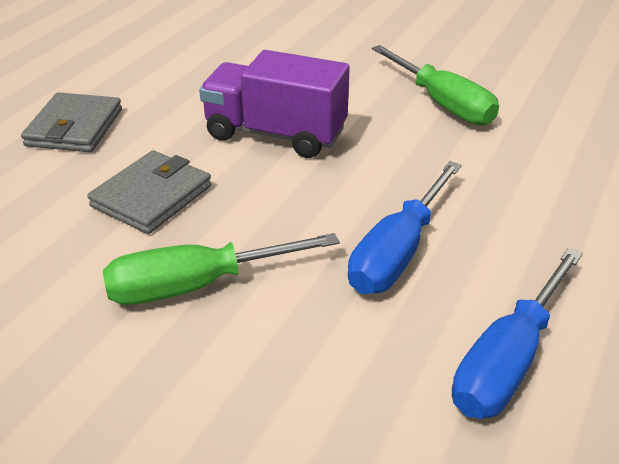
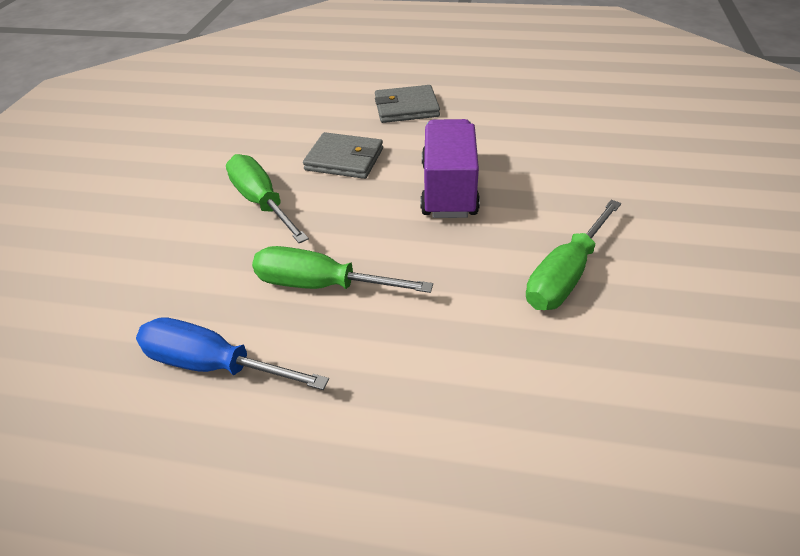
camera: 75 degrees right, 5 degrees up
blue screwdriver [348,161,462,294] -> green screwdriver [252,246,433,293]

